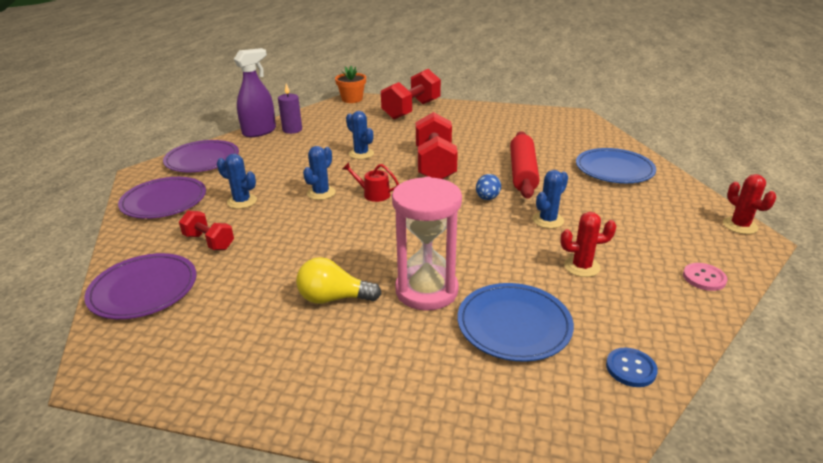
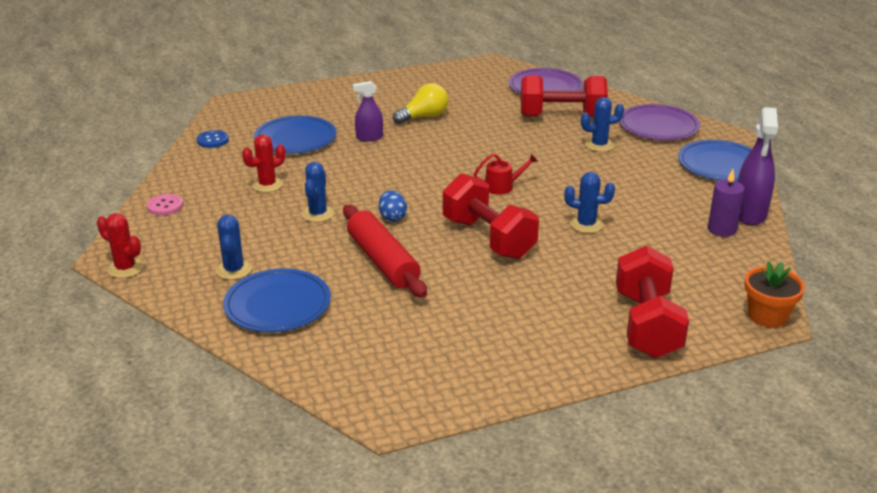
camera: 145 degrees right, 0 degrees up
purple plate [163,140,239,172] -> blue plate [678,140,752,181]
red dumbbell [179,210,234,250] -> red dumbbell [521,75,608,117], size x1.80
blue cactus [303,146,336,200] -> blue cactus moved to [216,215,252,280]
pink hourglass [392,177,462,311] -> purple spray bottle [353,81,383,141]

